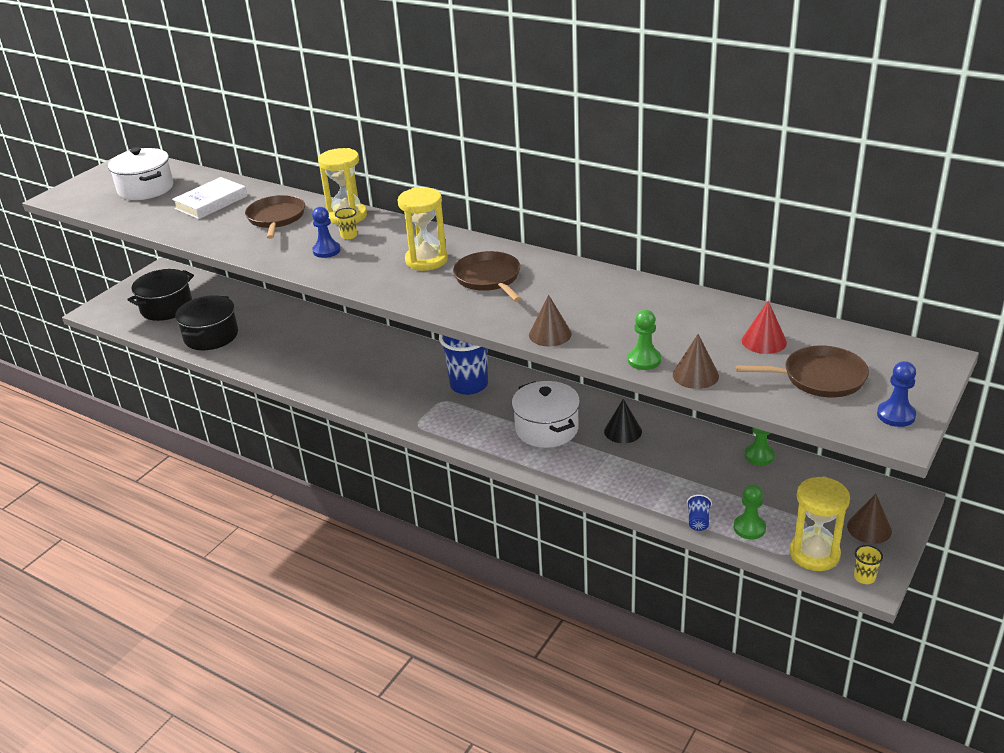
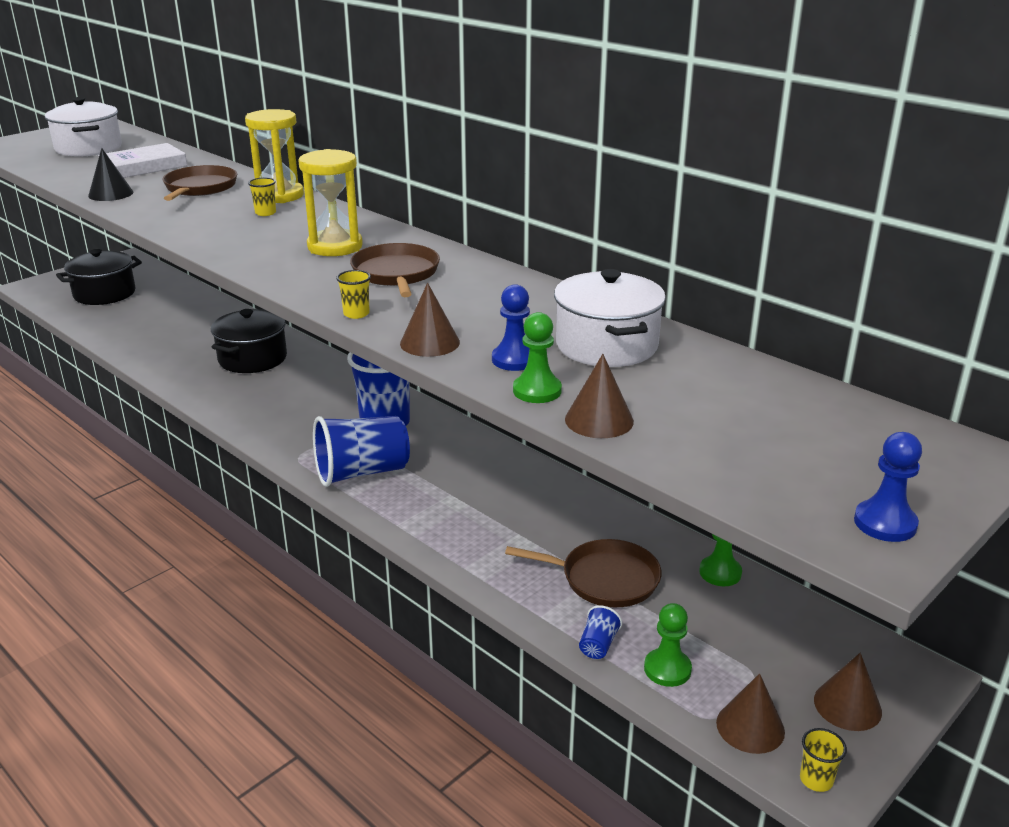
camera: 10 degrees right, 5 degrees down
black pot [175,295,238,350] -> black pot moved to [211,309,287,373]
blue pawn [312,207,341,258] -> blue pawn moved to [492,284,530,371]
white pot [512,381,580,448] -> white pot moved to [554,269,666,367]
black cone [604,399,642,443] -> black cone moved to [88,148,133,201]
brown pan [736,345,869,397] -> brown pan moved to [505,539,662,607]
red cone [742,301,787,354] -> none
yellow hourglass [790,476,850,571] -> brown cone [716,673,785,754]
none -> blue cup [313,416,410,487]
none -> yellow cup [336,270,371,319]

